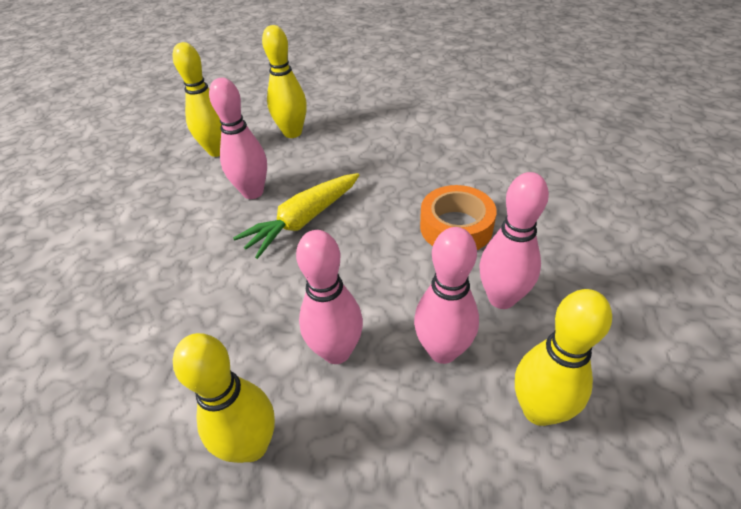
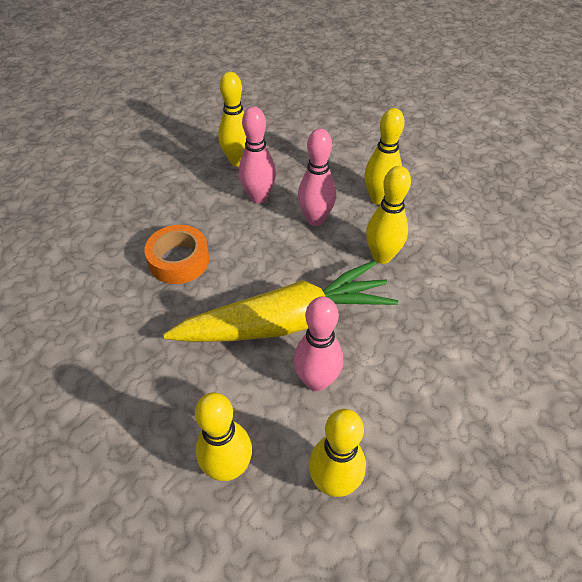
camera: 155 degrees left, 5 degrees up
yellow carrot [233,173,359,259] -> yellow carrot [163,260,398,342], size x1.63
pink bowling pin [479,172,549,309] -> none
none -> yellow bowling pin [366,166,411,264]

